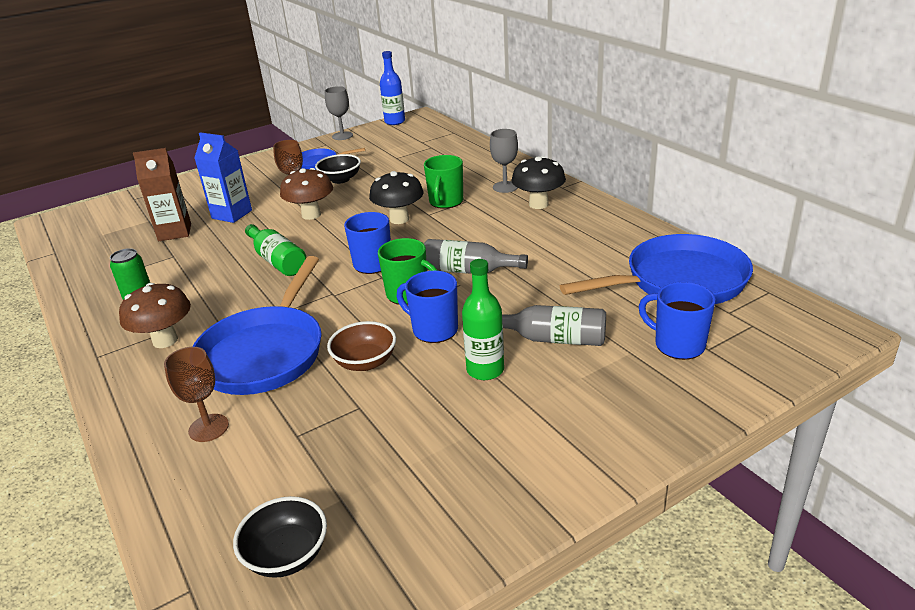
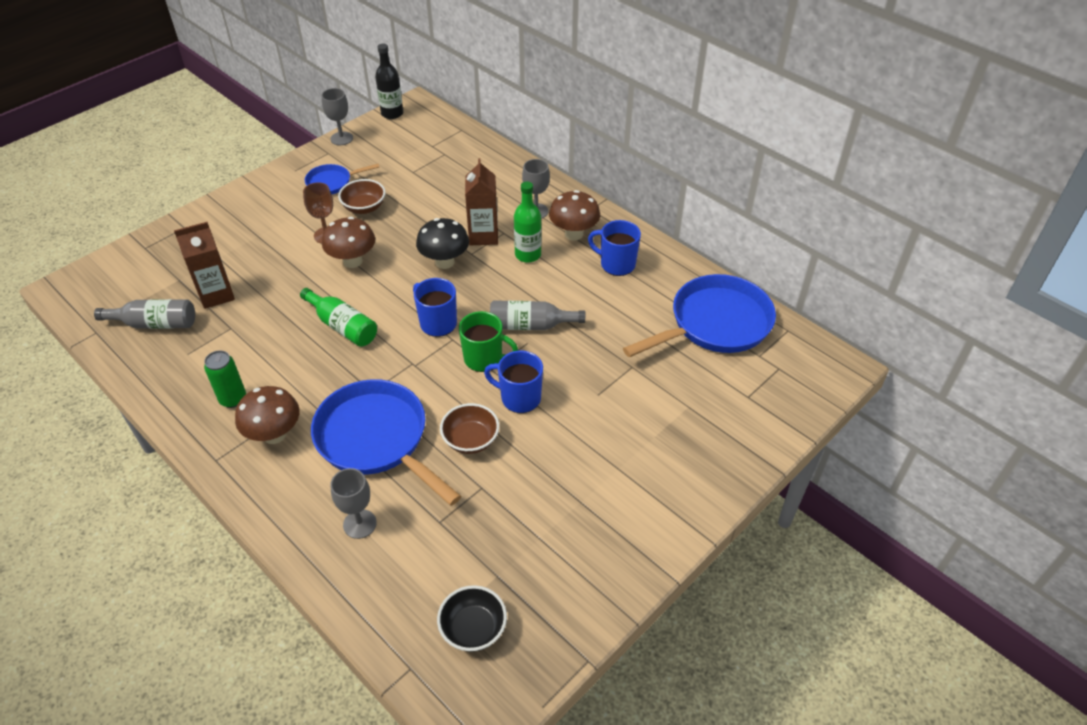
camera: 15 degrees left, 15 degrees up
brown goblet [164,347,229,442] -> grey goblet [330,468,377,539]
blue pan [192,256,322,395] -> blue pan turned 135 degrees clockwise [311,379,461,506]
blue carton [194,132,252,223] -> none
black bowl [315,154,361,184] -> brown bowl [338,179,386,214]
blue bottle [380,51,405,125] -> black bottle [375,44,403,119]
green mug [424,155,463,209] -> brown carton [465,158,498,245]
green bottle [462,259,504,380] -> green bottle moved to [514,182,541,263]
grey bottle [502,305,606,346] -> grey bottle moved to [94,299,195,329]
black mushroom [512,156,566,209] -> brown mushroom [549,190,600,241]
blue mug [638,282,716,360] -> blue mug moved to [588,220,641,276]

